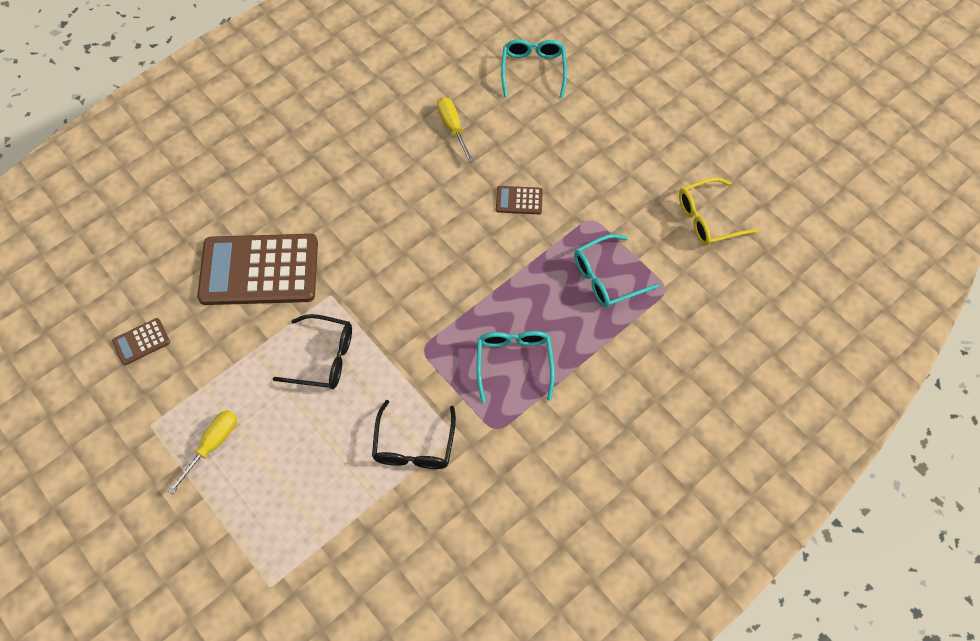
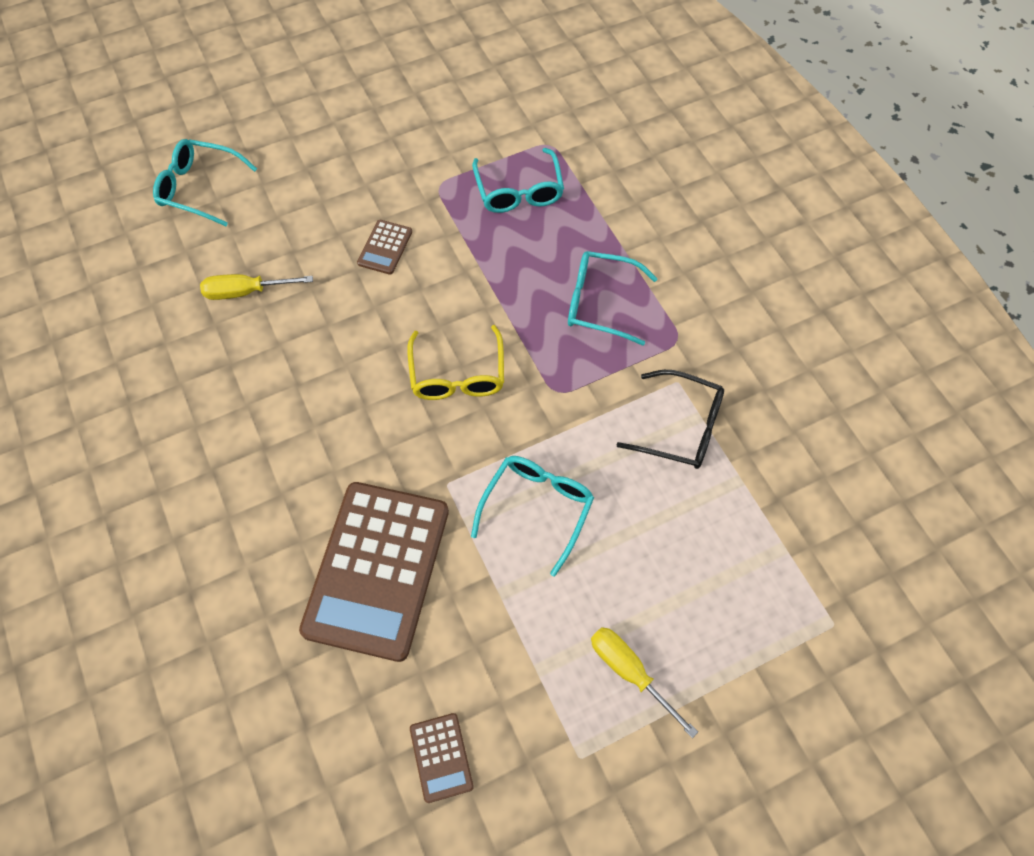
camera: 75 degrees left, 0 degrees up
black glasses [273,314,352,389] -> turquoise glasses [471,456,594,576]
yellow glasses [679,177,759,246] -> yellow glasses moved to [407,325,504,400]

